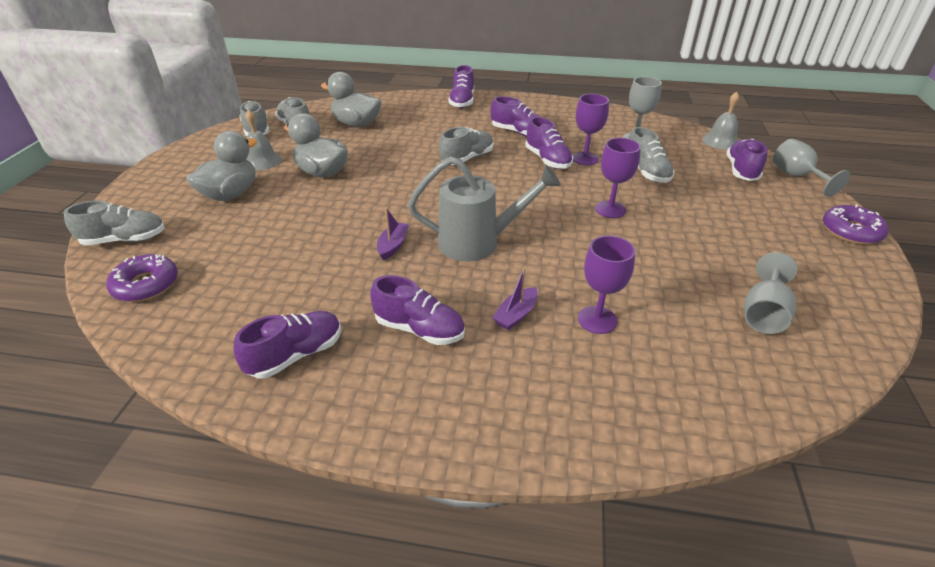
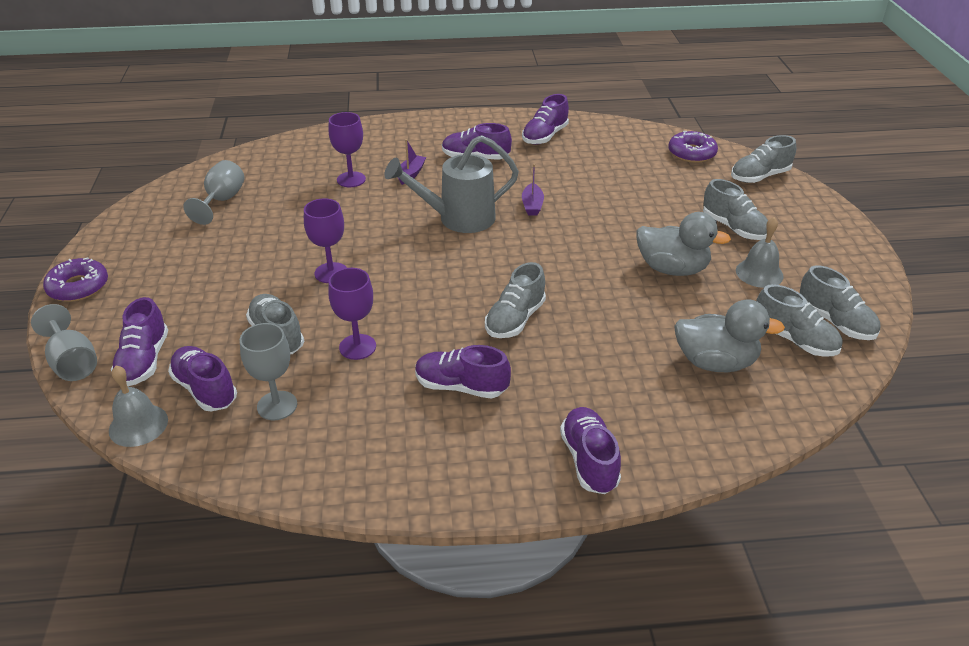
camera: 165 degrees right, 0 degrees up
grey duck [186,131,257,201] -> grey shoe [703,179,768,240]
purple shoe [525,117,573,169] -> purple shoe moved to [168,346,237,411]

